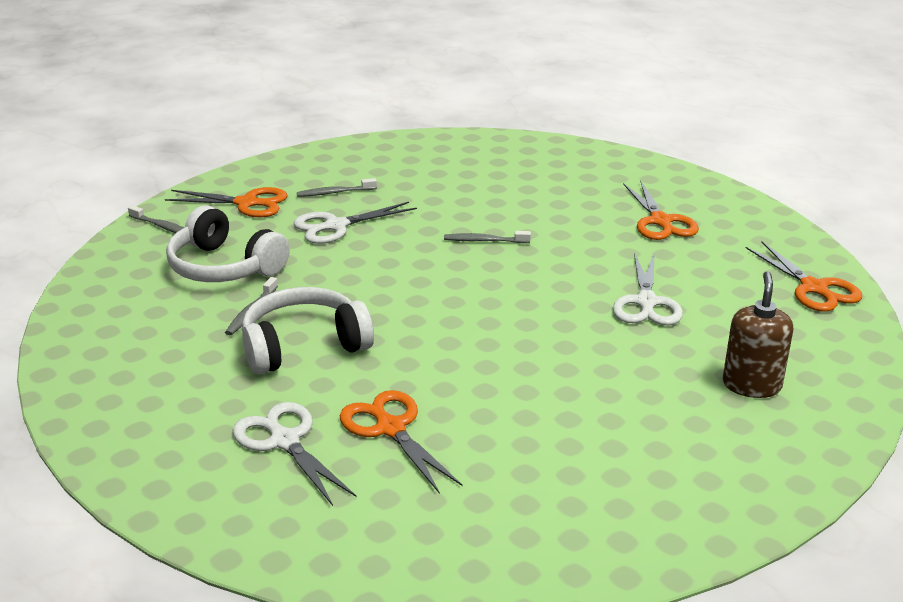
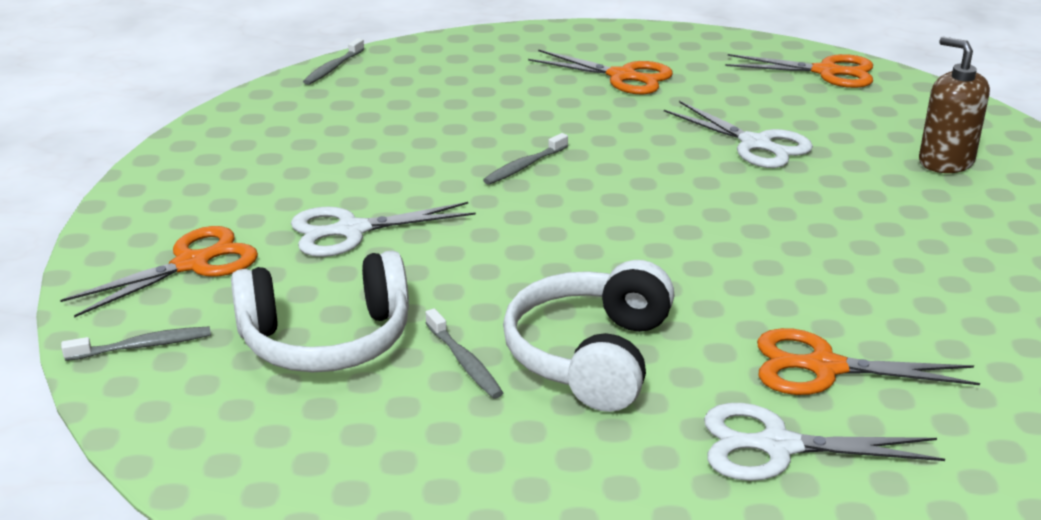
camera: 50 degrees left, 0 degrees up
white scissors [294,202,417,244] -> white scissors turned 60 degrees clockwise [291,202,476,257]
grey toothbrush [297,178,377,197] -> grey toothbrush moved to [303,38,365,85]

